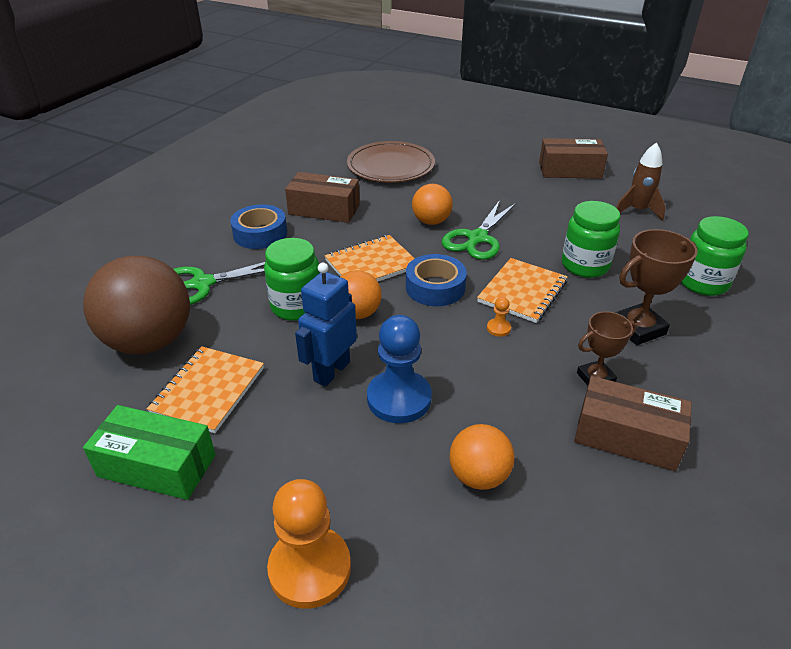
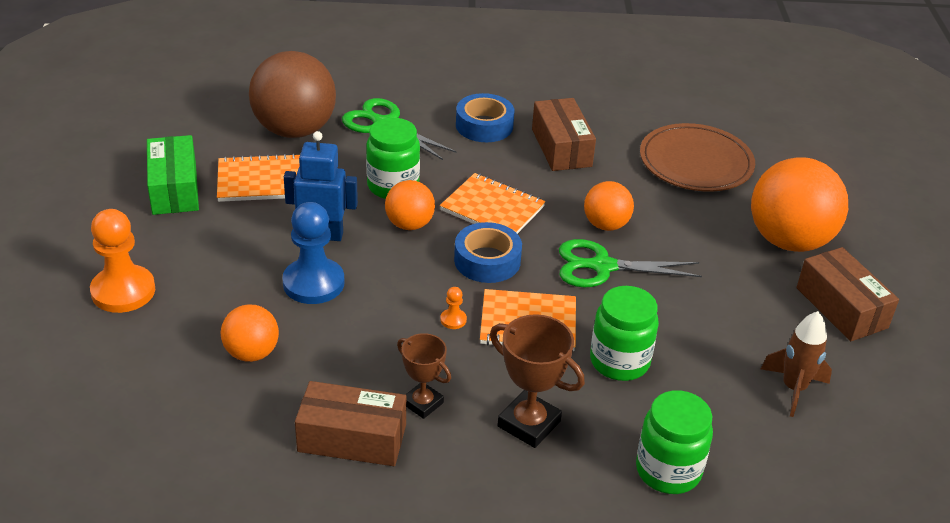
camera: 60 degrees right, 0 degrees up
brown box [574,376,692,471] -> brown box turned 75 degrees counterclockwise [295,381,406,466]
none -> orange ball [751,157,848,252]

